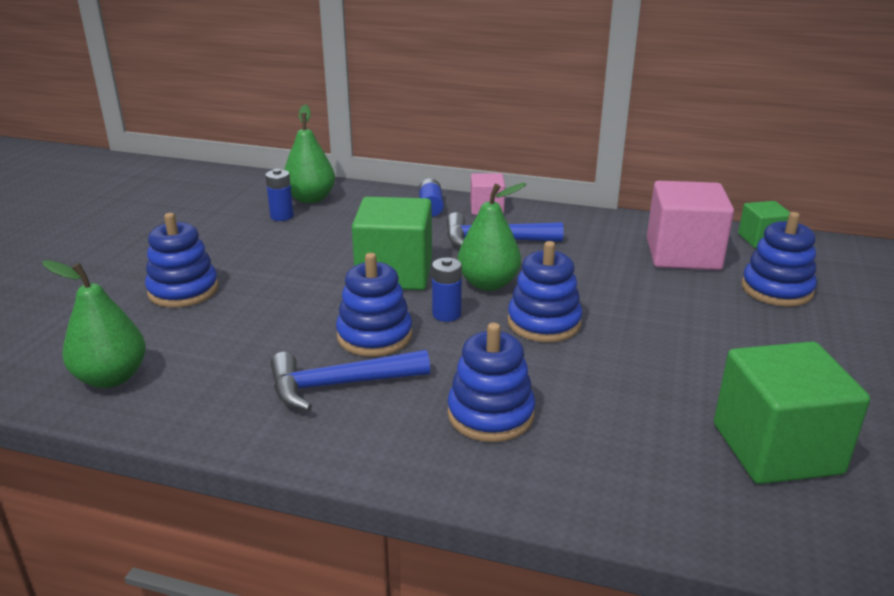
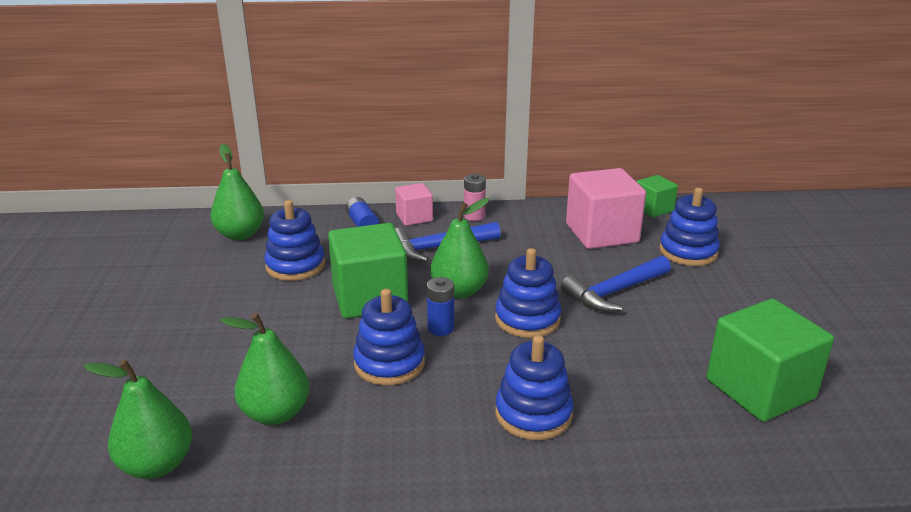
camera: 20 degrees left, 0 degrees up
blue stacking toy [145,213,218,308] -> blue stacking toy moved to [264,200,325,281]
blue battery [265,169,294,221] -> none
blue hammer [270,350,430,411] -> blue hammer moved to [561,255,671,312]
none -> green pear [220,313,309,425]
none -> pink battery [464,174,486,221]

